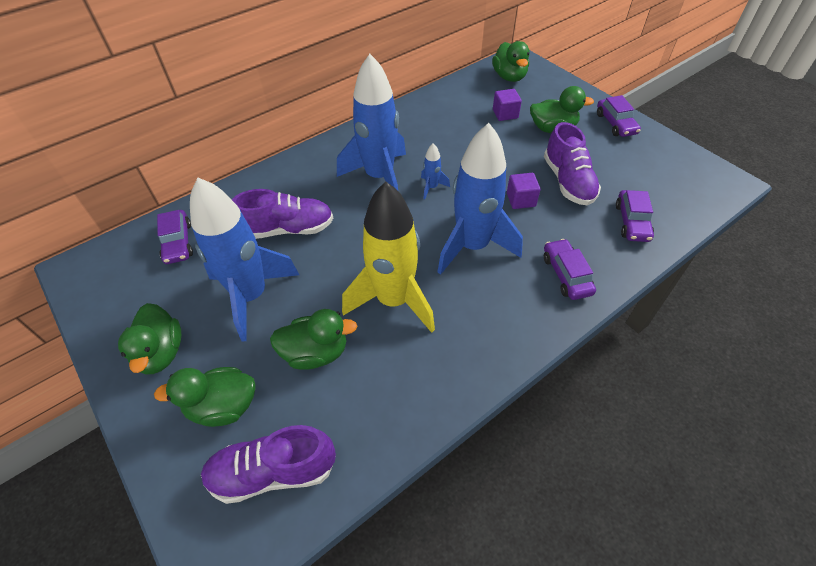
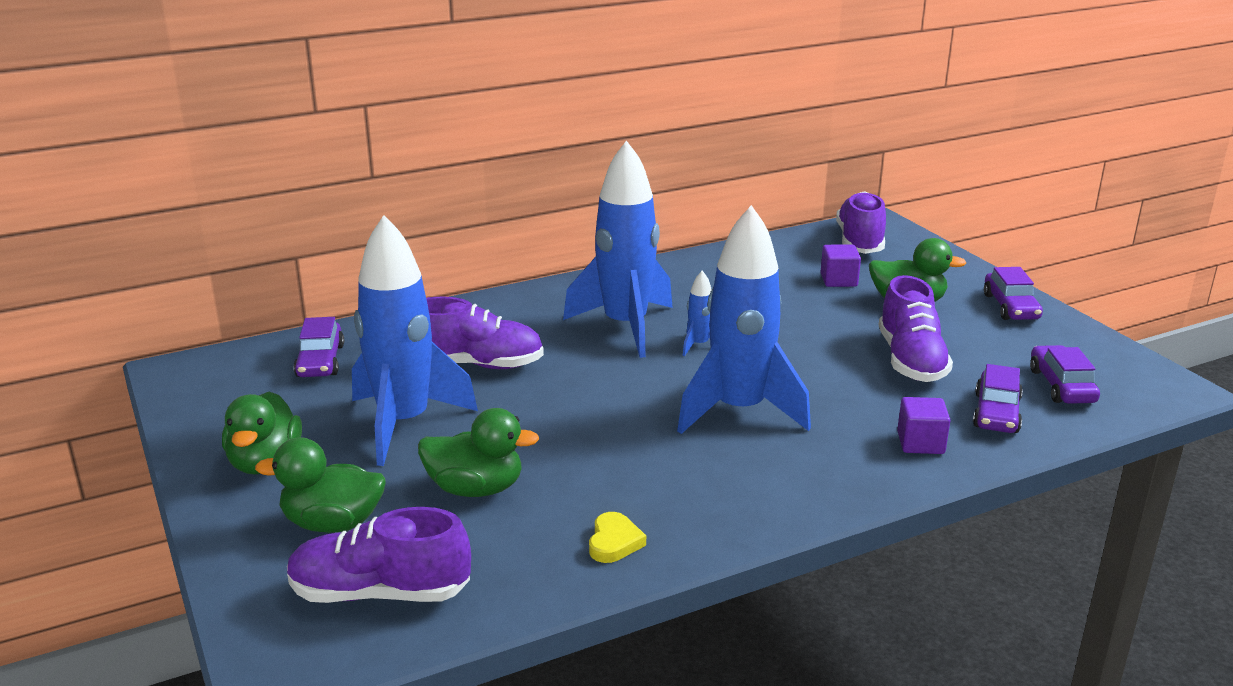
camera: 10 degrees right, 25 degrees down
yellow rocket [342,182,435,333] -> none
green duck [492,41,530,82] -> purple shoe [836,191,886,254]
purple cube [507,173,540,209] -> purple cube moved to [897,397,951,454]
purple car [544,239,596,300] -> purple car moved to [1030,345,1100,404]
none -> yellow heart [589,512,646,563]

